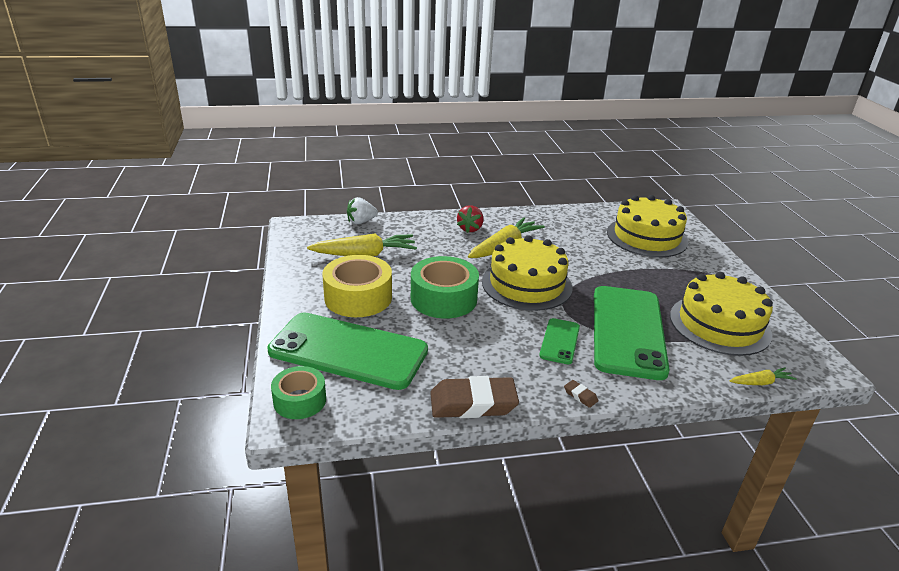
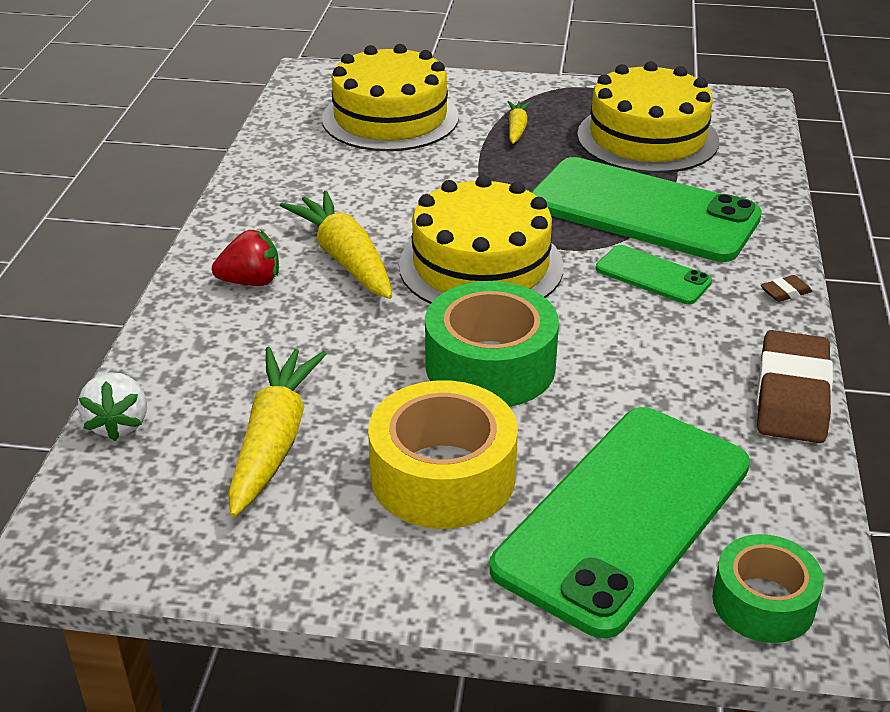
camera: 70 degrees left, 5 degrees up
red strawberry [457,205,484,233] -> red strawberry turned 45 degrees counterclockwise [212,230,279,286]
yellow carrot [729,367,797,385] -> yellow carrot moved to [508,101,530,144]

